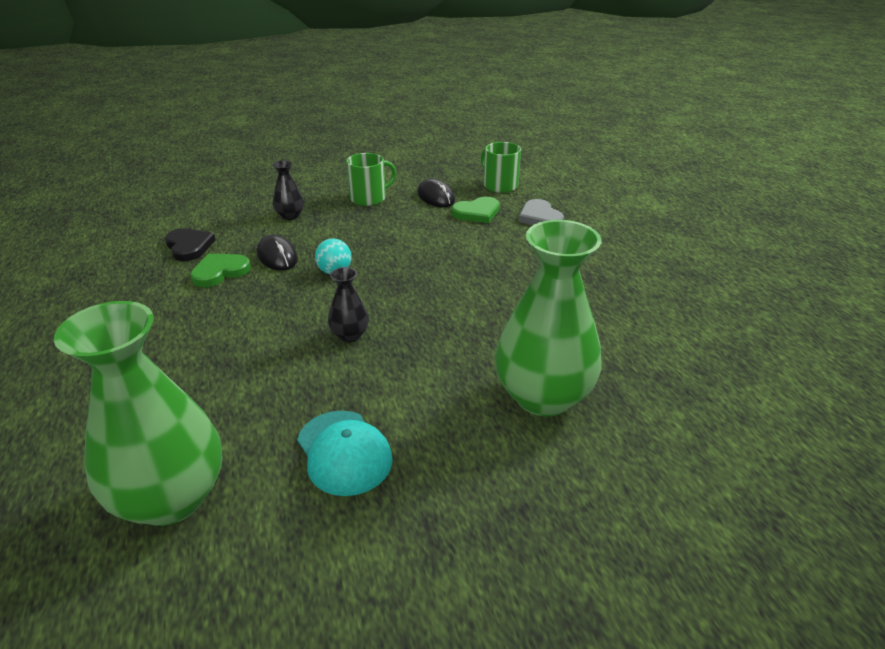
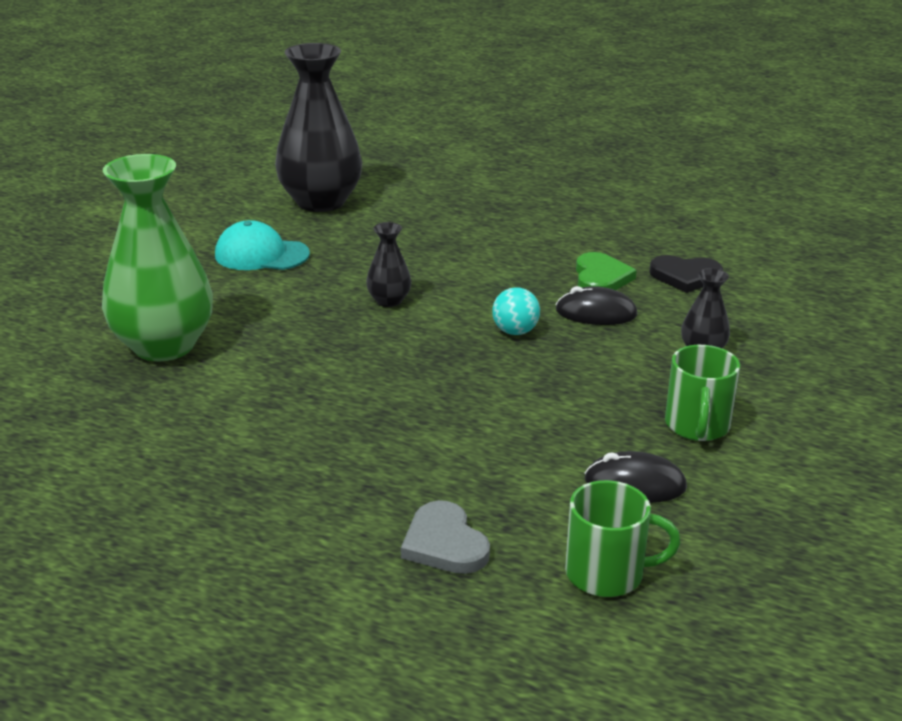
camera: 130 degrees right, 5 degrees down
green vase [54,301,222,526] -> black vase [275,43,362,212]
green heart [452,197,500,223] -> none
grey heart [518,199,564,225] -> grey heart turned 135 degrees counterclockwise [401,500,490,574]

